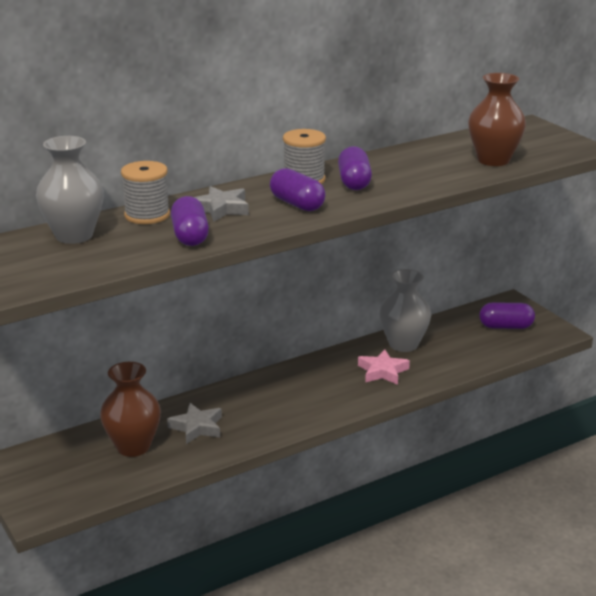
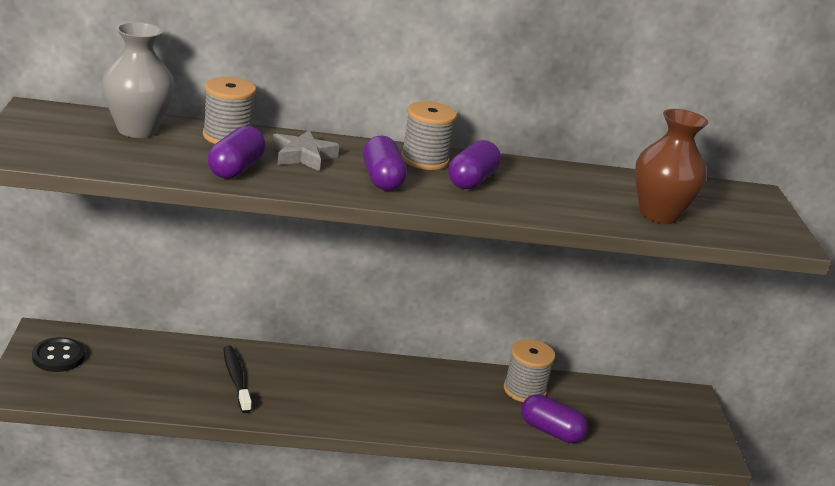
camera: 25 degrees right, 0 degrees up
brown vase [100,362,161,457] -> none
grey star [167,403,222,444] -> black toothbrush [223,346,252,413]
pink star [358,349,410,385] -> none
grey vase [379,269,431,352] -> grey spool [504,339,555,402]
purple capsule [479,302,535,329] -> purple capsule moved to [521,394,588,443]
none -> black button [32,337,85,372]

